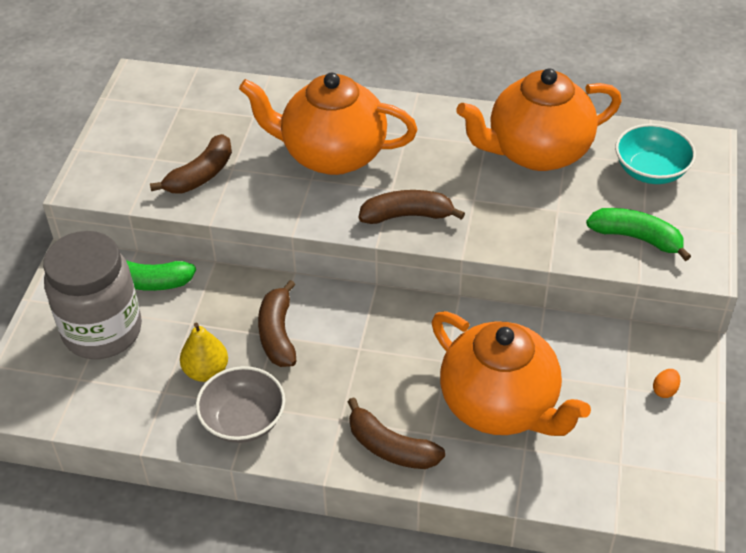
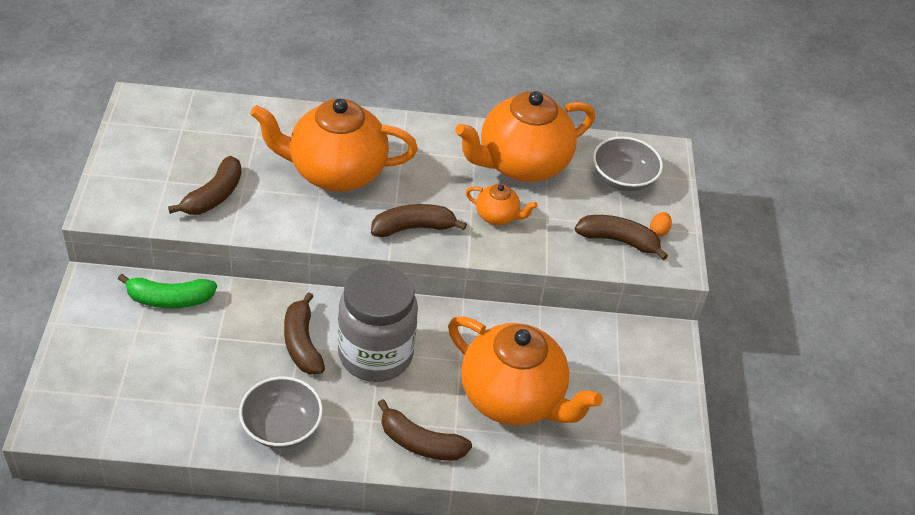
camera: 15 degrees left, 0 degrees up
grey jar [43,231,142,359] -> grey jar moved to [338,264,418,382]
yellow pear [180,322,228,382] -> none
green banana [586,208,691,261] -> brown banana [575,215,668,260]
turquoise bowl [615,124,696,184] -> grey bowl [593,137,663,191]
orange egg [653,369,680,398] -> orange egg moved to [650,212,672,236]
none -> orange teapot [466,184,537,225]

